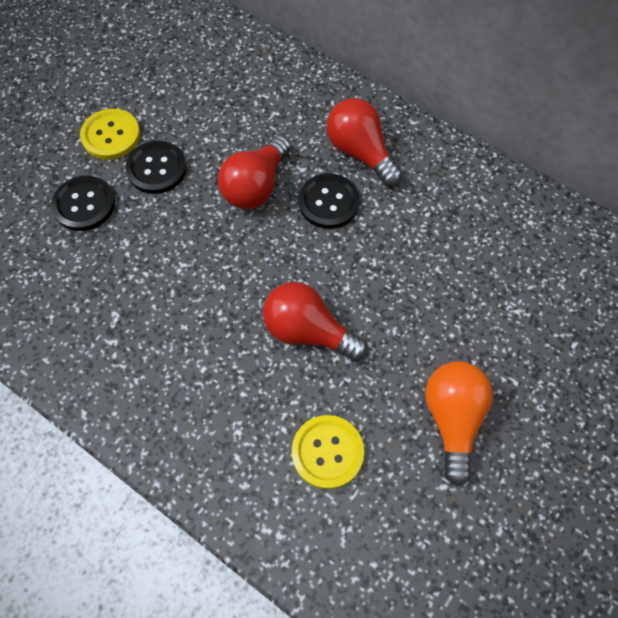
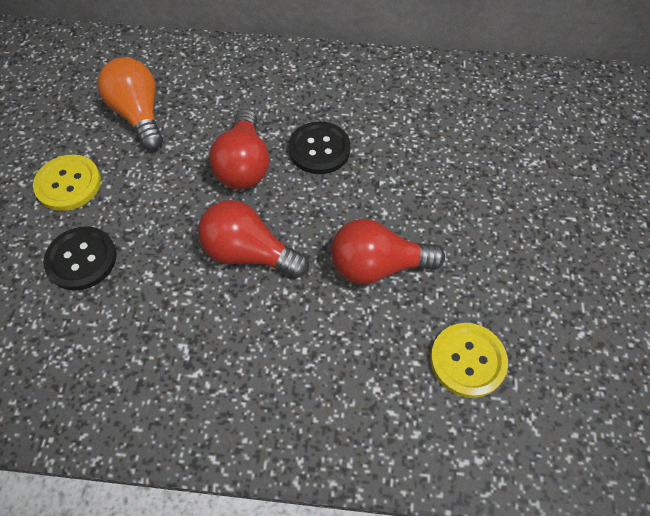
camera: 30 degrees left, 5 degrees down
black button [126,141,187,194] -> none
red light bulb [327,98,402,186] -> red light bulb moved to [198,200,309,278]
orange light bulb [425,362,493,486] -> orange light bulb moved to [98,58,163,150]

